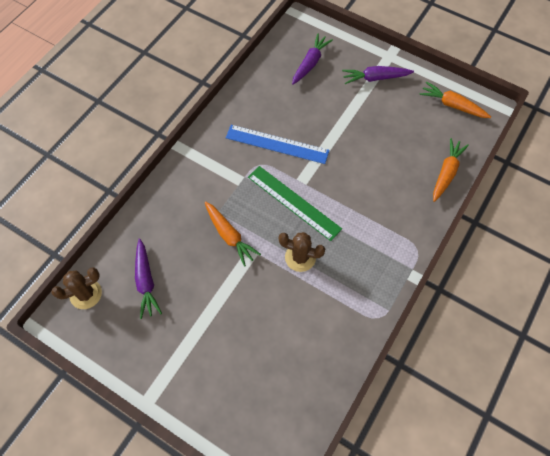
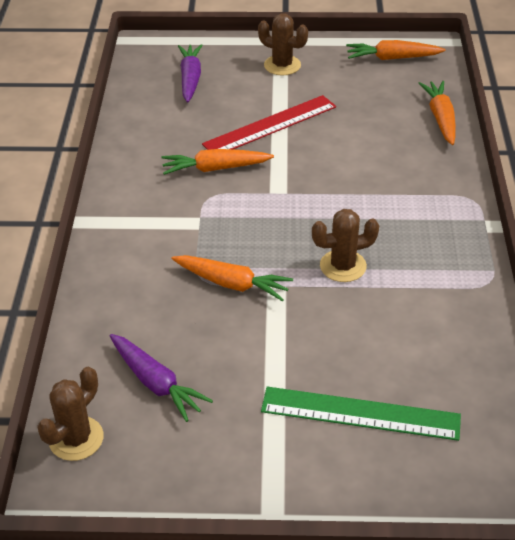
camera: 30 degrees left, 20 degrees down
blue ruler [226,125,330,164] -> orange carrot [162,149,274,175]
green ruler [248,166,342,241] -> green ruler moved to [261,387,461,441]
purple carrot [342,66,414,84] -> brown cactus [258,13,308,76]
none -> red ruler [202,95,336,150]

